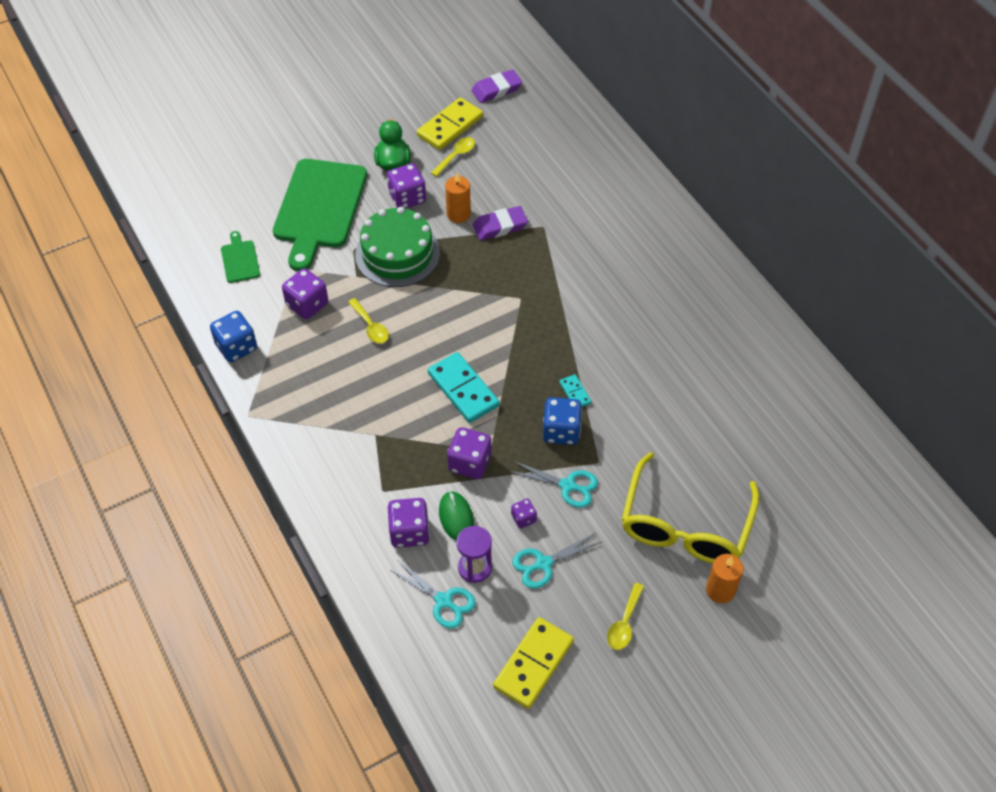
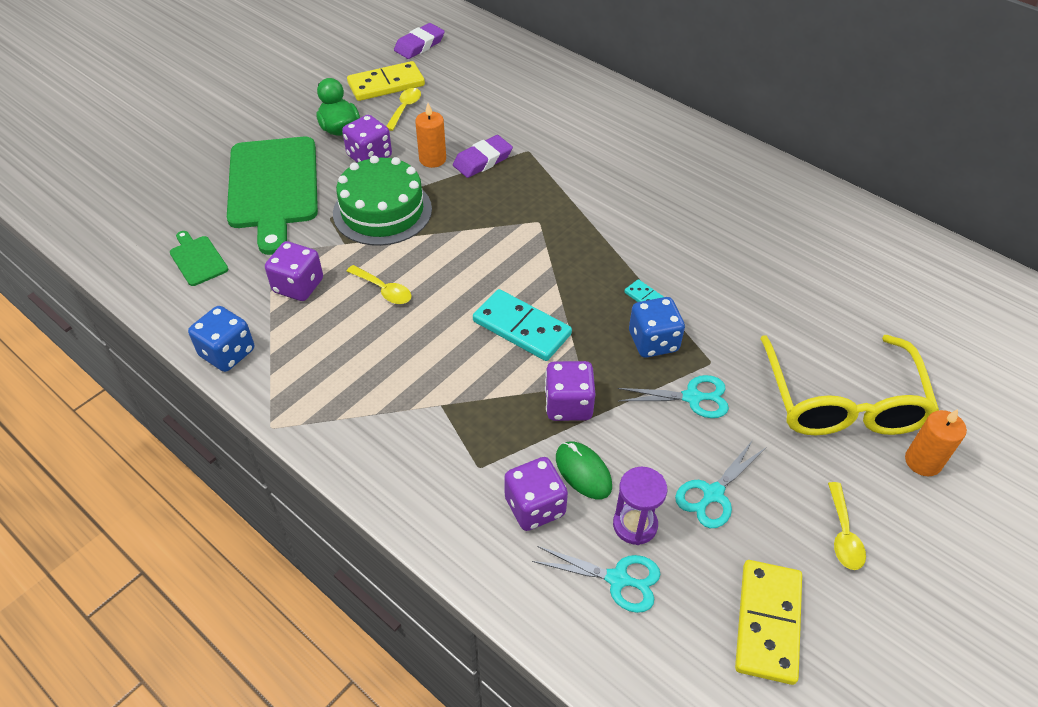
camera: 20 degrees left, 5 degrees down
yellow domino [417,97,483,150] -> yellow domino turned 45 degrees clockwise [347,61,425,101]
purple dice [511,499,537,529] -> none

